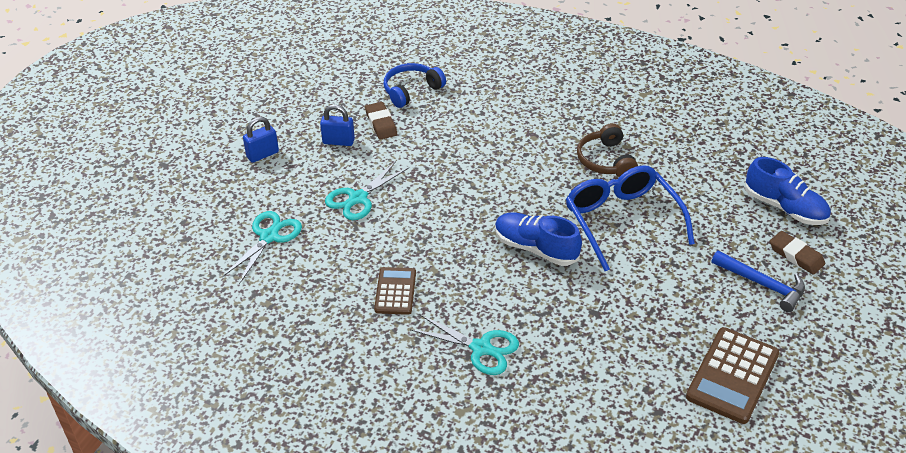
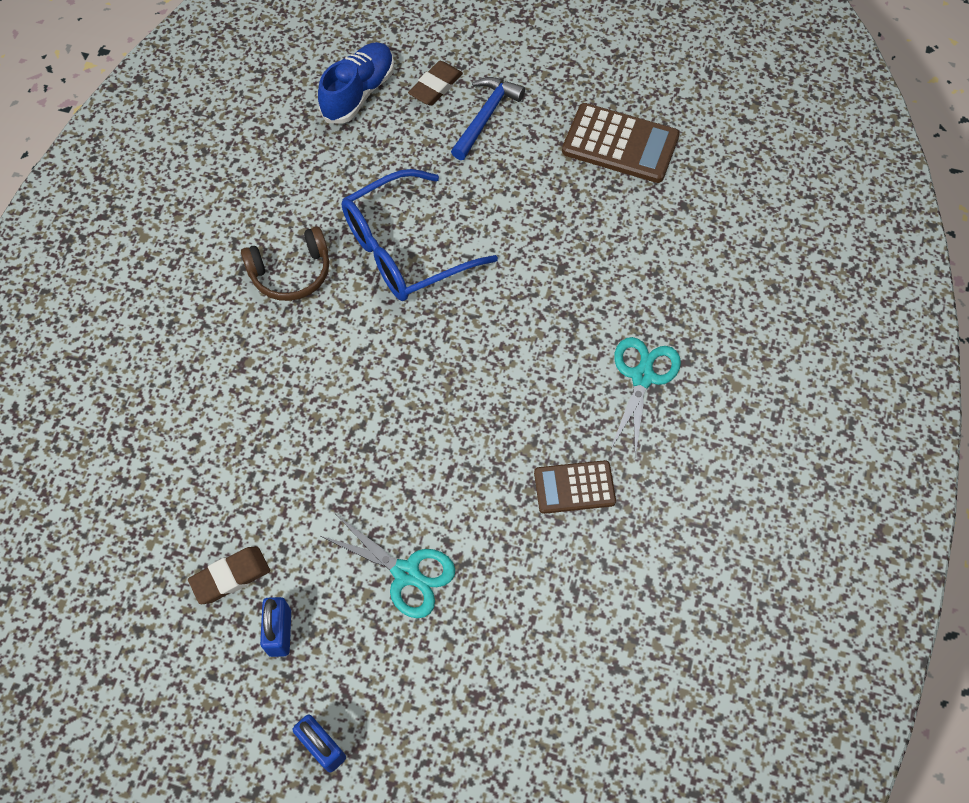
camera: 100 degrees left, 20 degrees up
turquoise scissors [222,211,302,284] -> none
blue headphones [384,63,446,108] -> none
blue shoe [495,213,582,266] -> none

